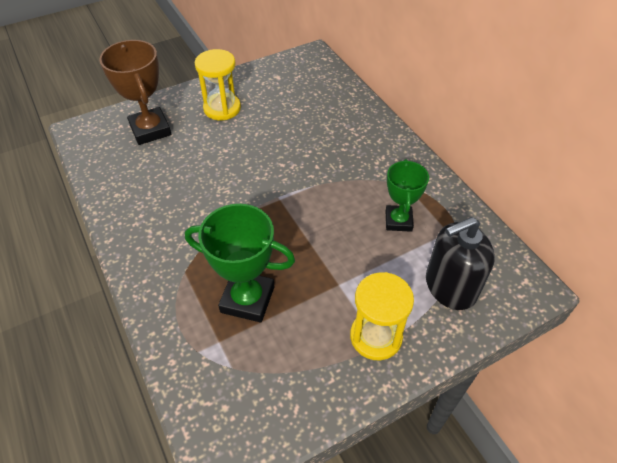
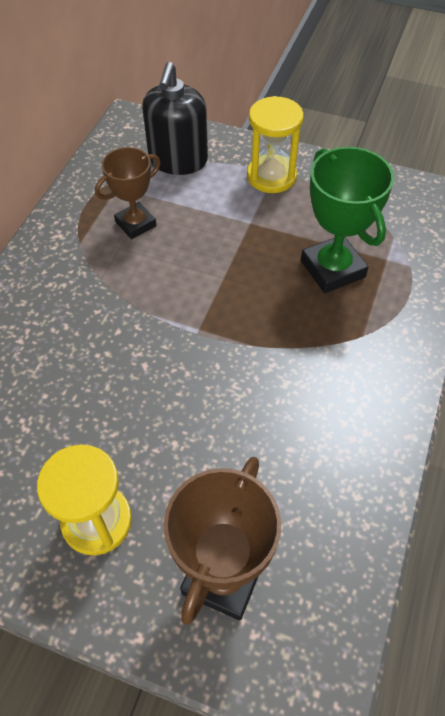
camera: 130 degrees left, 5 degrees up
green trophy [386,159,429,232] -> brown trophy [95,147,161,239]
black soap dispenser [426,217,495,310] -> black soap dispenser turned 75 degrees clockwise [142,62,208,175]

